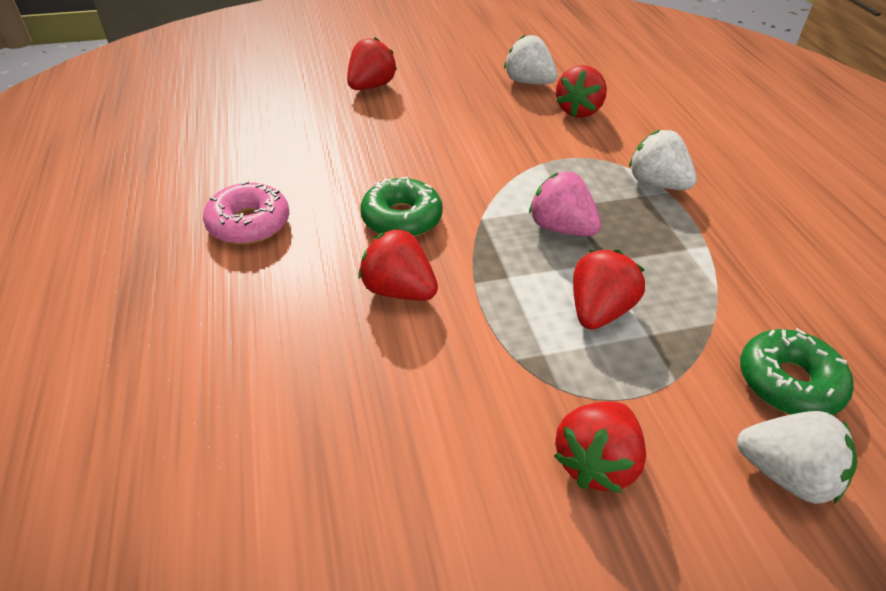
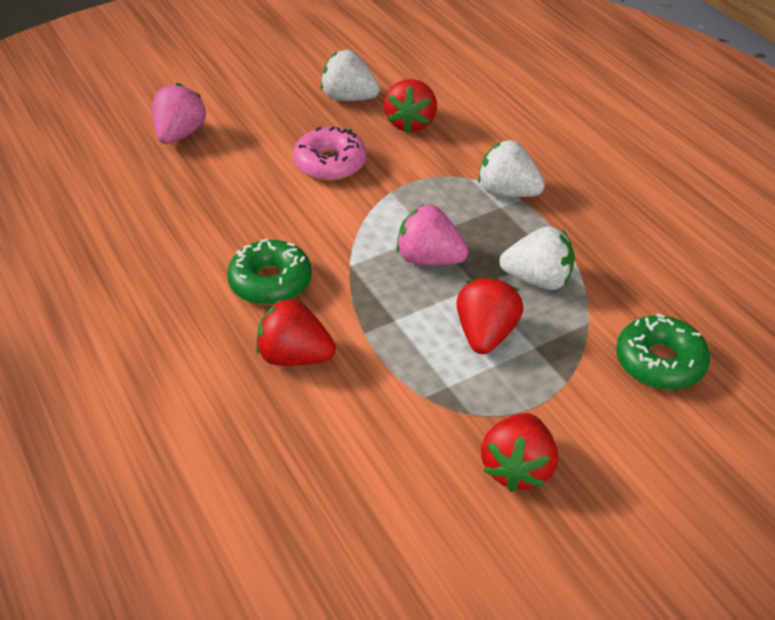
camera: 15 degrees left, 0 degrees up
pink donut [203,181,289,245] -> pink donut moved to [293,126,367,181]
red strawberry [347,37,397,90] -> pink strawberry [152,83,206,144]
white strawberry [737,411,857,504] -> white strawberry moved to [499,226,575,290]

